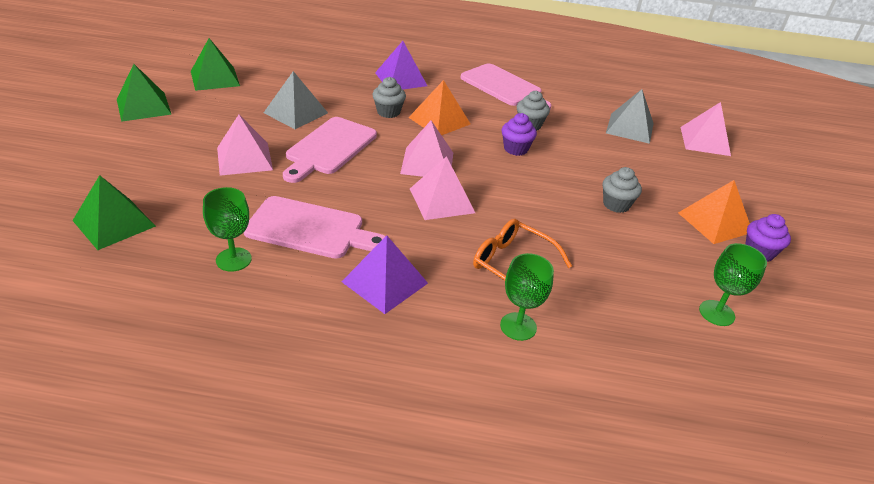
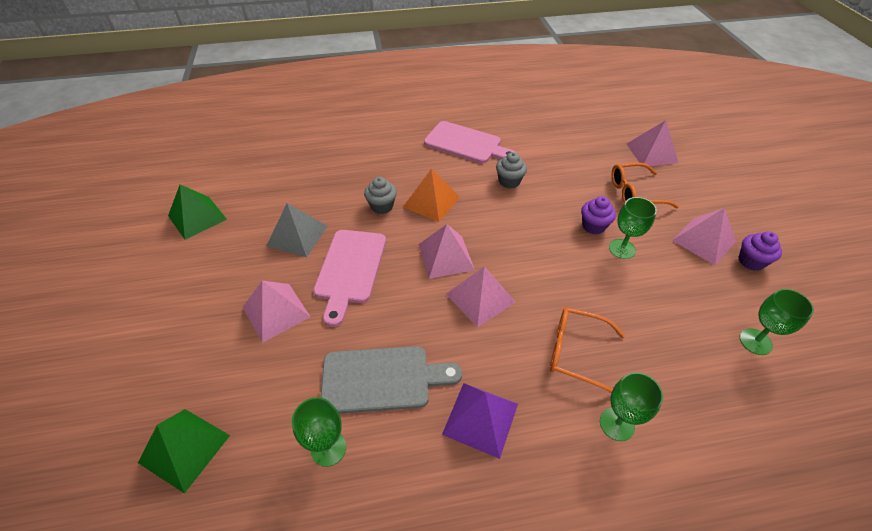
camera: 15 degrees left, 10 degrees up
green pyramid [117,64,172,122] -> none
pink cutting board [244,196,385,259] -> grey cutting board [320,346,462,414]
purple pyramid [375,41,427,89] -> none
purple cupcake [502,113,537,156] -> purple cupcake moved to [581,196,616,234]
grey cupcake [603,167,642,213] -> green goblet [609,197,657,259]
grey pyramid [606,89,654,144] -> none
orange pyramid [678,180,750,244] -> pink pyramid [672,208,736,265]
none -> orange glasses [612,163,679,208]

